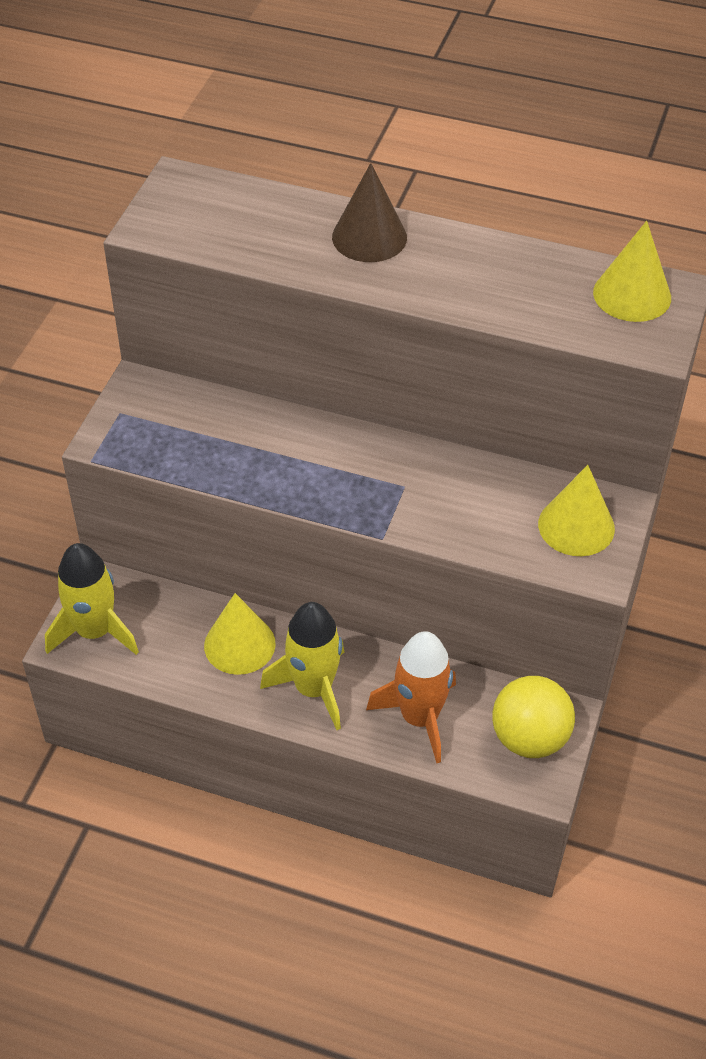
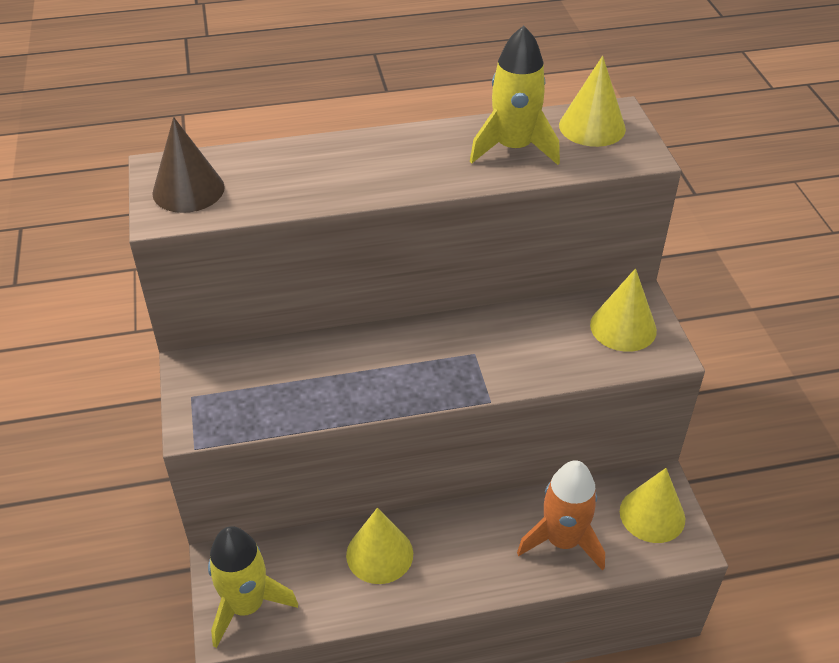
camera: 30 degrees left, 5 degrees down
yellow rocket [260,602,344,730] -> yellow rocket moved to [470,25,560,165]
brown cone [332,163,407,262] -> brown cone moved to [152,117,225,213]
yellow ball [492,676,575,758] -> yellow cone [620,468,685,543]

